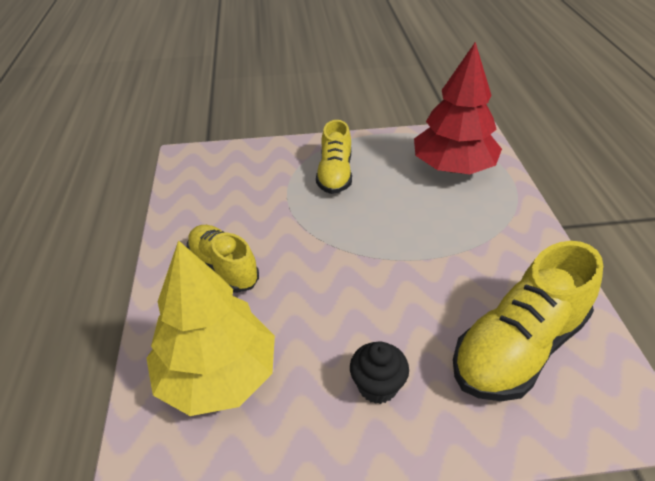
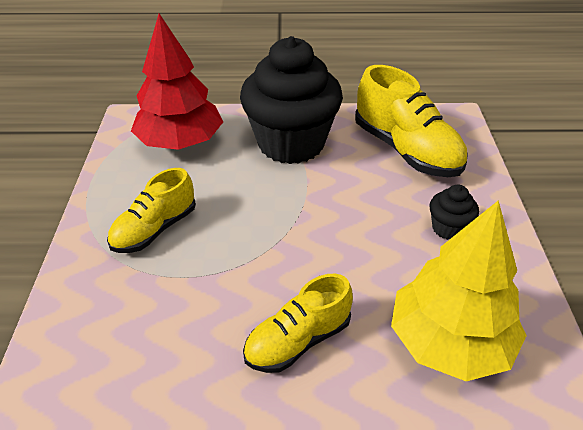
camera: 85 degrees left, 0 degrees up
yellow shoe [316,120,352,194] -> yellow shoe turned 120 degrees clockwise [107,168,196,253]
none -> black cupcake [240,36,343,164]

